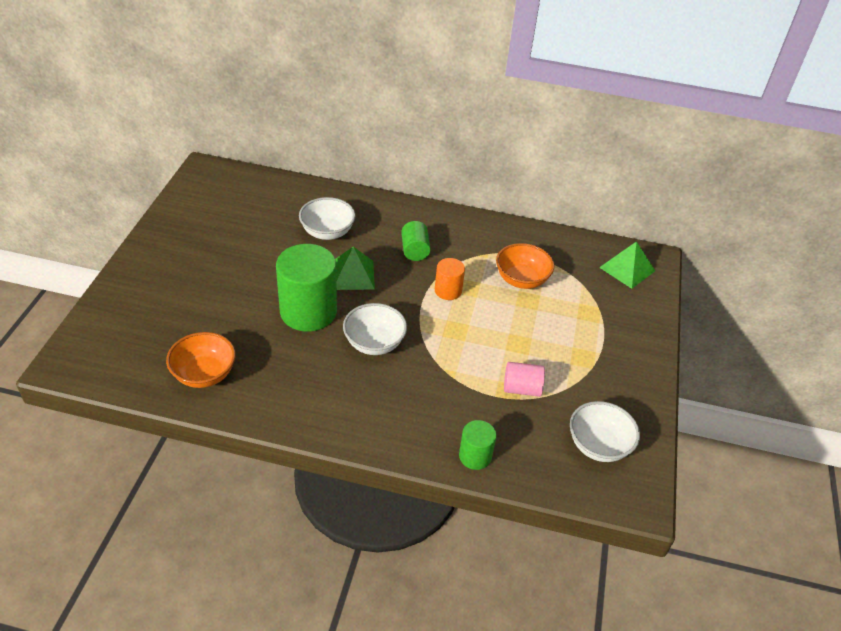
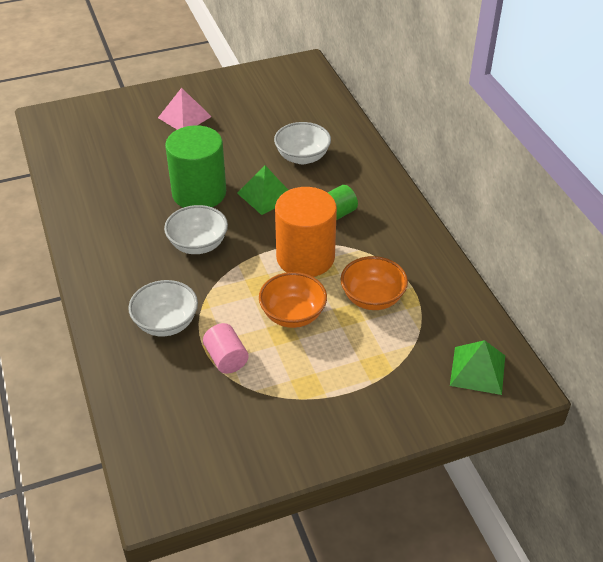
camera: 60 degrees right, 0 degrees up
orange bowl [166,332,236,388] -> orange bowl moved to [259,272,327,328]
orange cylinder [435,258,465,300] -> orange cylinder [275,187,337,277], size x1.97
green cylinder [459,420,497,470] -> none
white bowl [570,401,640,462] -> white bowl moved to [128,280,198,336]
none -> pink pyramid [158,88,212,130]

